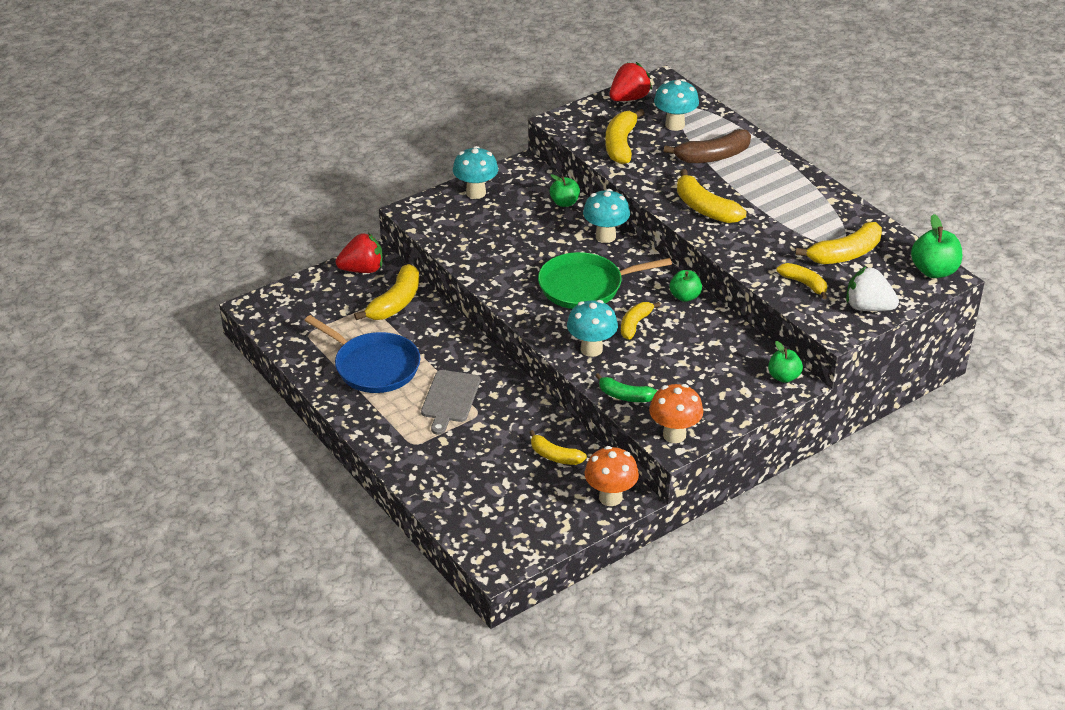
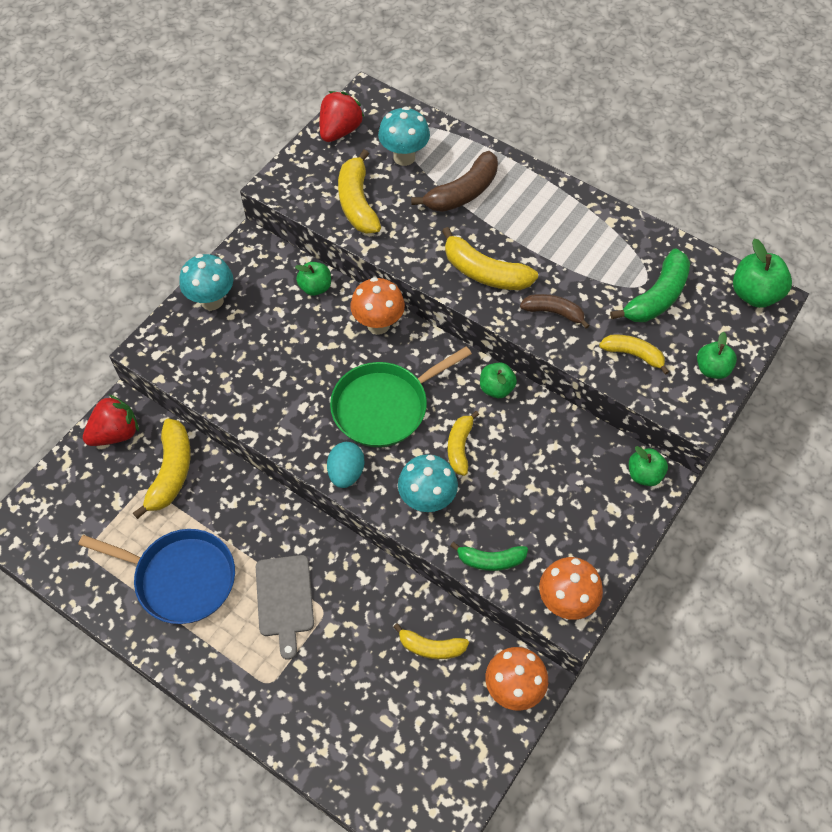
camera: 20 degrees left, 20 degrees up
turquoise mushroom [583,189,630,243] -> orange mushroom [350,277,405,334]
yellow banana [796,222,882,264] -> green banana [610,249,690,322]
white strawberry [846,266,899,311] -> green apple [697,332,737,379]
none -> turquoise egg [327,442,364,488]
none -> brown banana [520,294,590,329]

